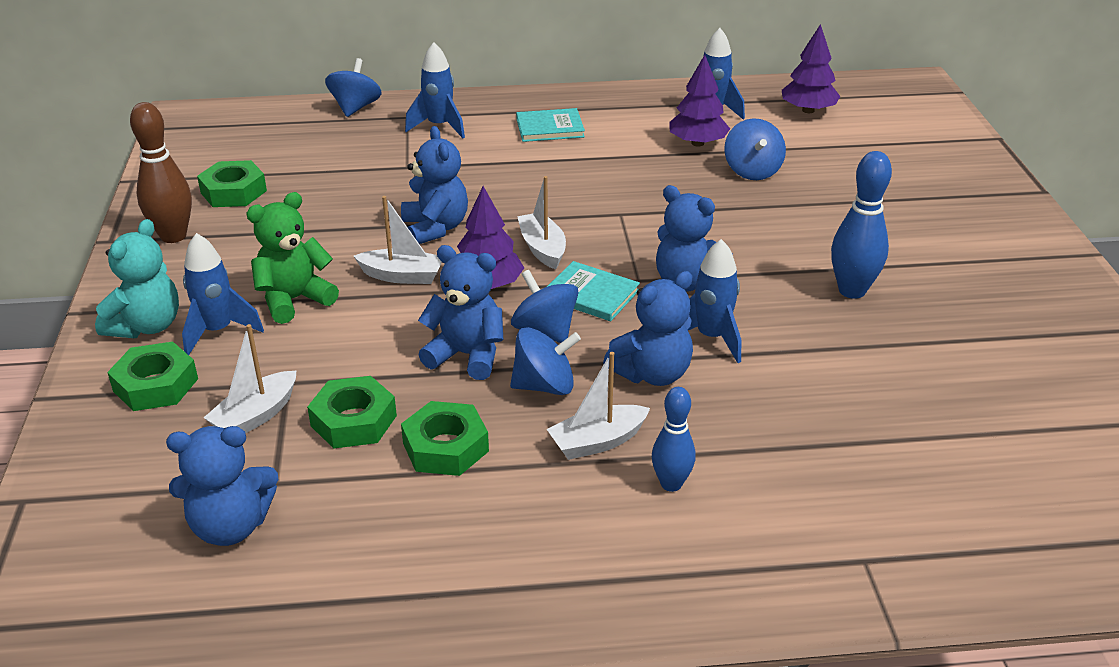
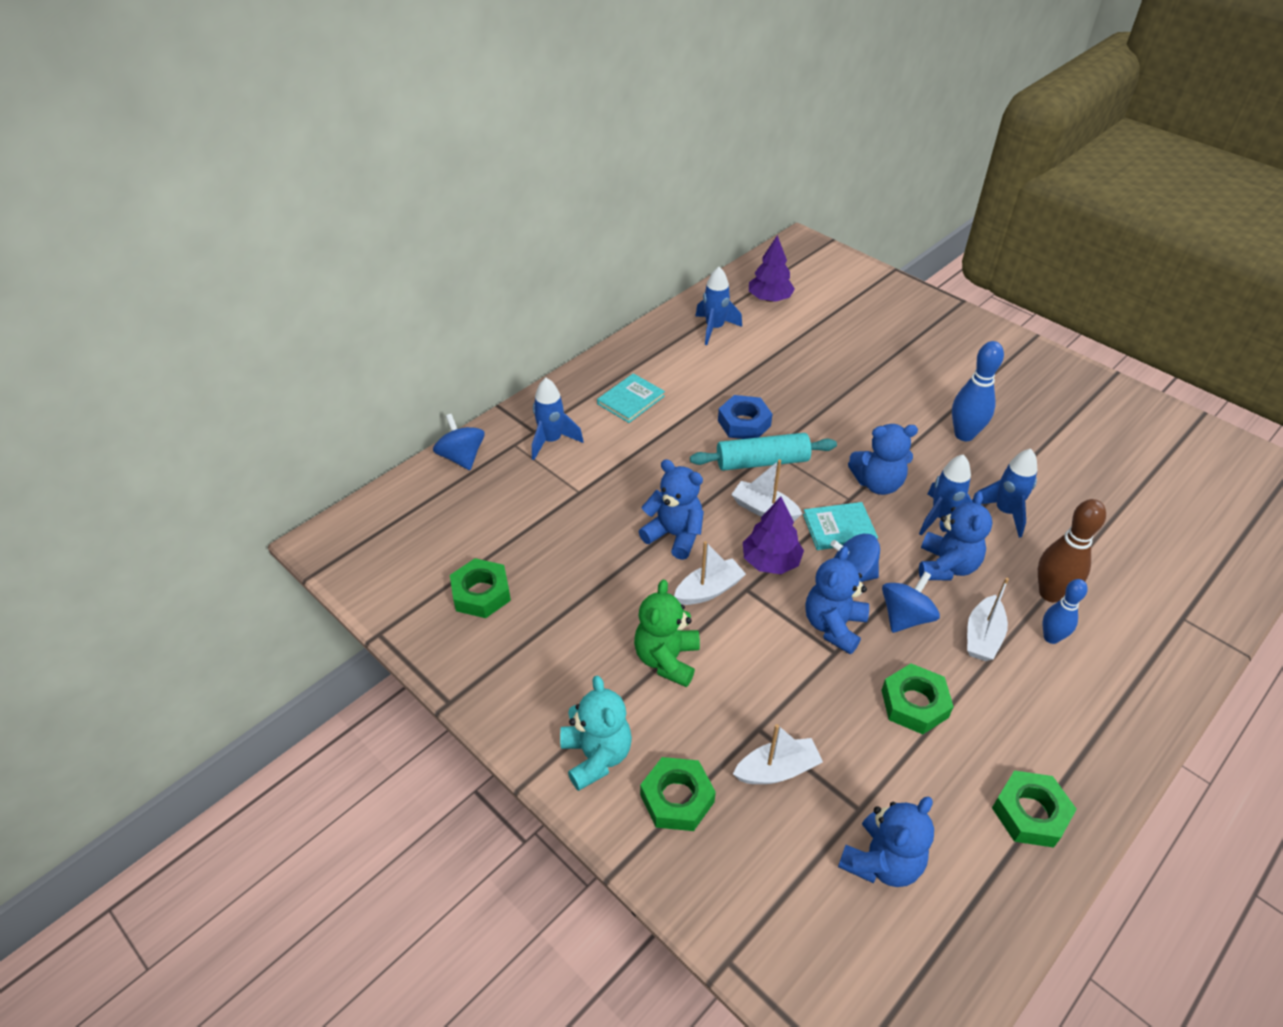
camera: 40 degrees left, 10 degrees up
brown bowling pin [130,102,192,243] -> brown bowling pin moved to [1038,499,1106,602]
blue rocket [182,233,264,355] -> blue rocket moved to [977,449,1037,538]
white boat [204,324,297,434] -> white boat turned 105 degrees counterclockwise [733,724,823,784]
green nut [307,376,397,448] -> green nut moved to [992,771,1077,848]
blue teddy bear [418,245,503,380] -> blue teddy bear turned 45 degrees counterclockwise [805,546,869,654]
purple tree [669,55,730,146] -> none
blue spinning top [724,119,786,180] -> none
none -> turquoise rolling pin [690,433,837,471]
none -> blue nut [718,395,773,439]

